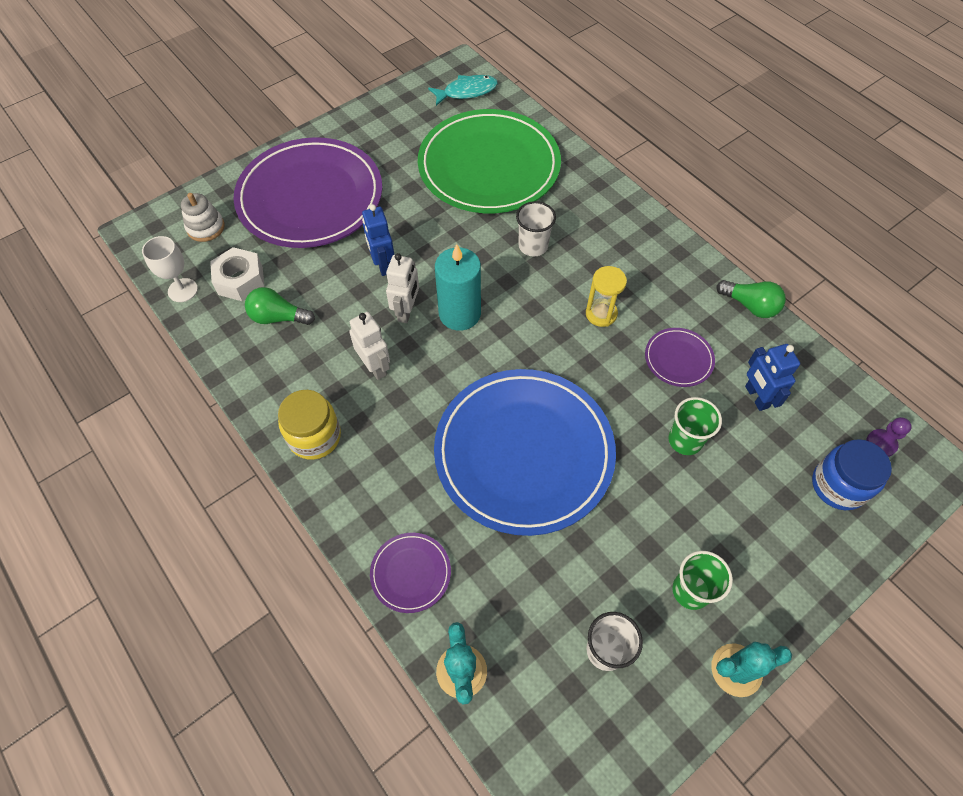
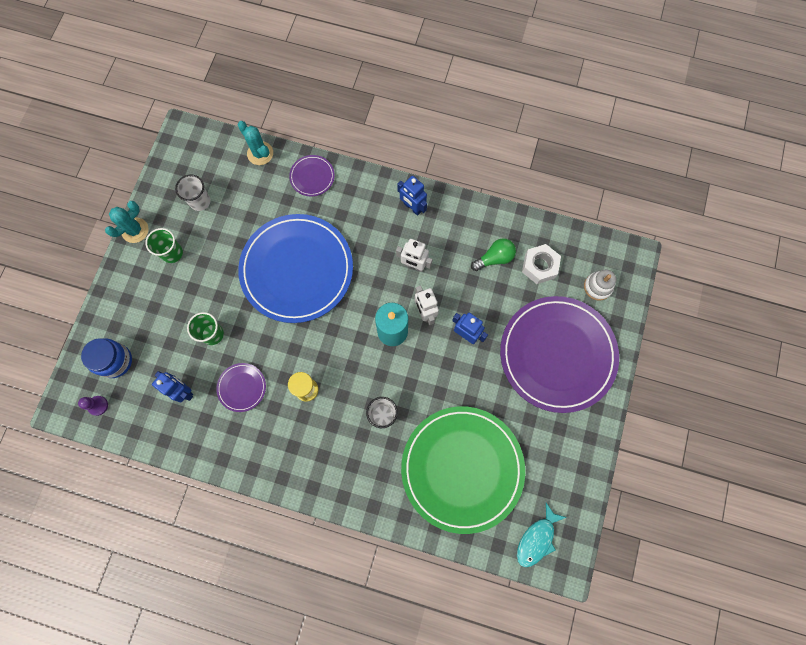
camera: 145 degrees right, 15 degrees up
white goblet [142,236,198,302] -> none
yellow jar [278,390,341,460] -> blue robot [397,176,427,216]
green light bulb [717,280,786,318] -> none

